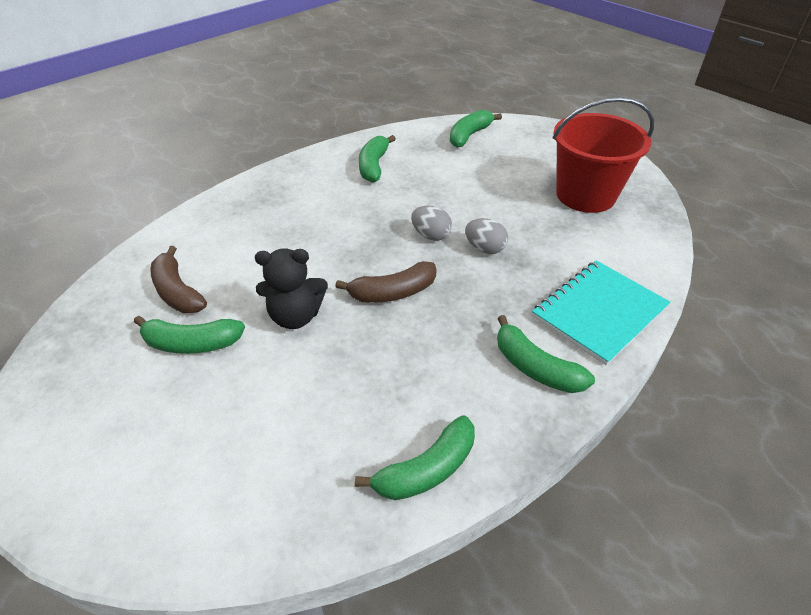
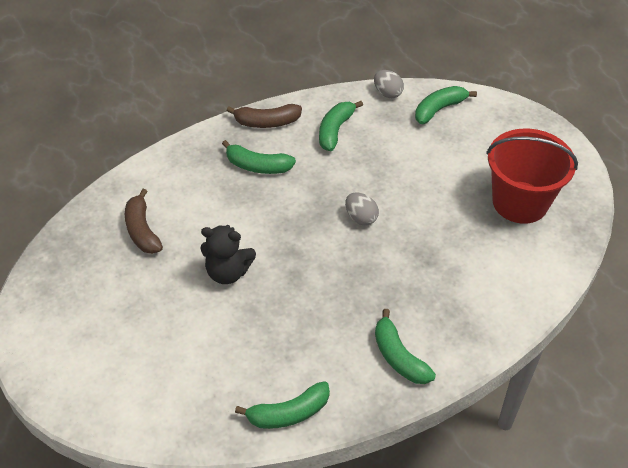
camera: 15 degrees right, 5 degrees up
green banana [134,316,245,354] -> green banana moved to [222,140,296,174]
brown banana [335,261,437,303] -> brown banana moved to [227,104,302,128]
grey egg [465,218,508,254] -> grey egg moved to [374,70,404,98]
turquoise notebook [532,260,670,365] -> none

